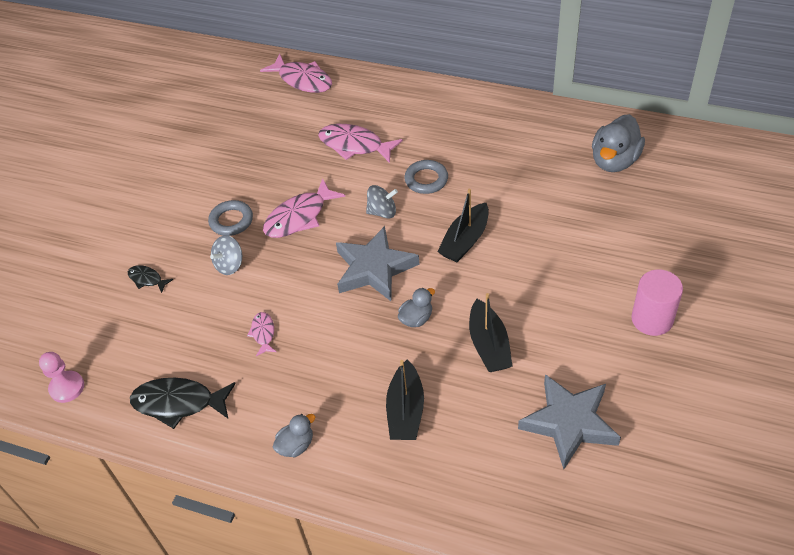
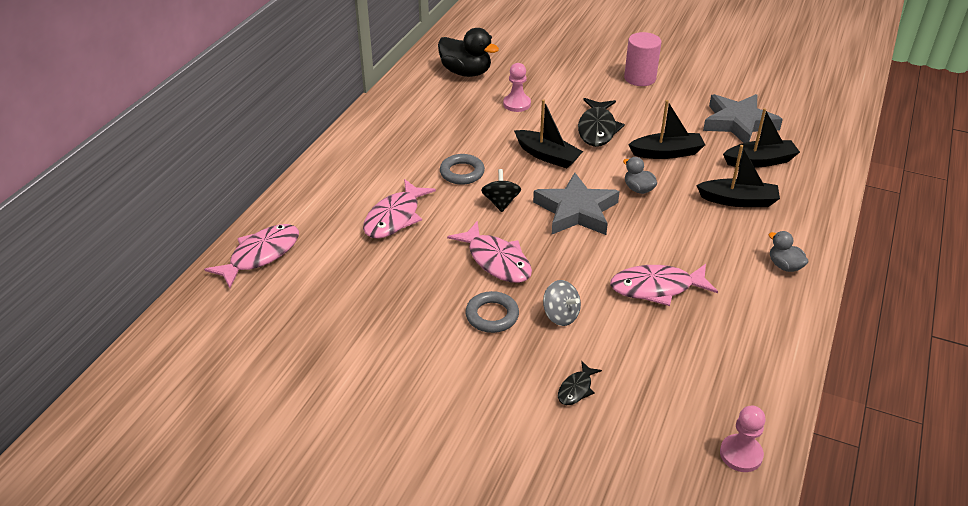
camera: 90 degrees left, 10 degrees down
black fish [130,378,236,429] -> black fish moved to [578,98,625,147]
pink fish [247,312,276,356] -> pink fish [610,264,718,306], size x1.92
grey spinning top [366,185,398,218] -> black spinning top [481,169,521,212]
grey duck [592,114,645,172] -> black duck [438,28,499,77]
none -> pink pawn [503,63,531,112]
none -> black boat [723,108,800,168]

